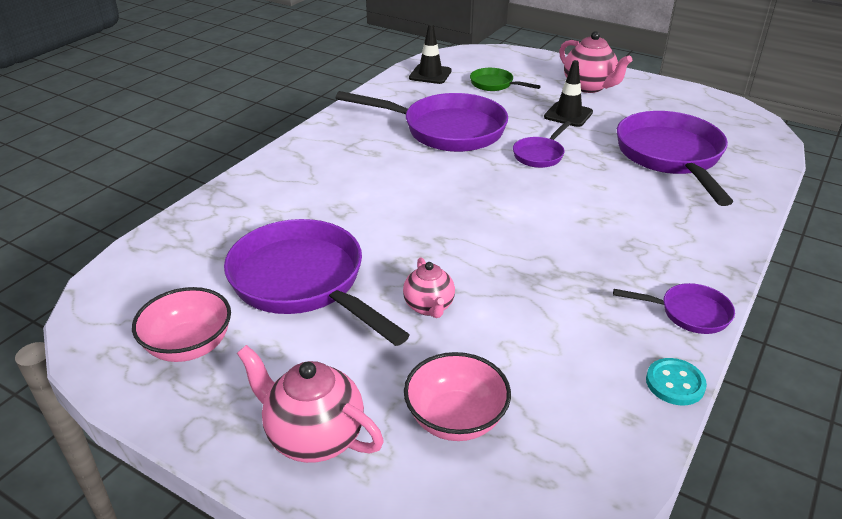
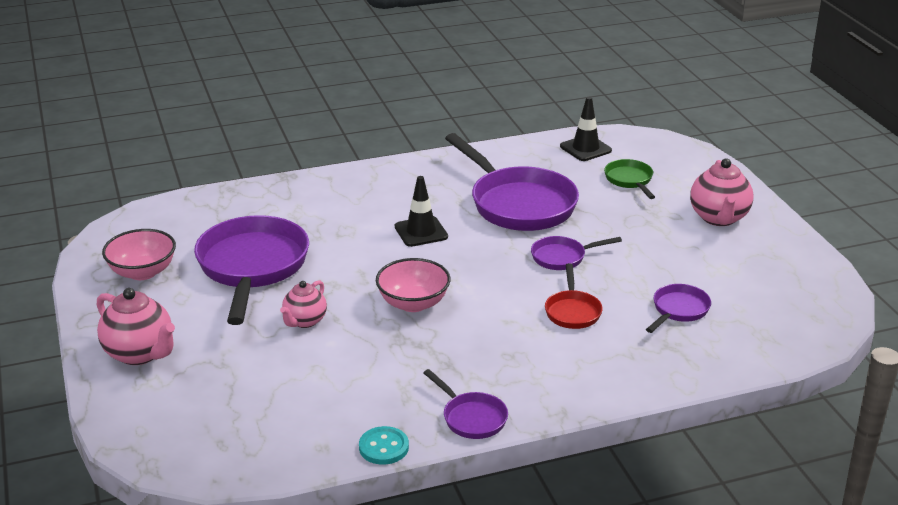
camera: 40 degrees right, 5 degrees down
pink teapot [237,345,384,463] -> pink teapot turned 150 degrees clockwise [97,288,175,365]
pink bowl [404,352,511,441] -> pink bowl moved to [376,258,451,312]
black traffic cone [544,60,593,127] -> black traffic cone moved to [395,176,448,247]
purple pan [617,111,733,206] -> purple pan [646,284,711,333], size x0.48
none -> red pan [545,263,603,329]

